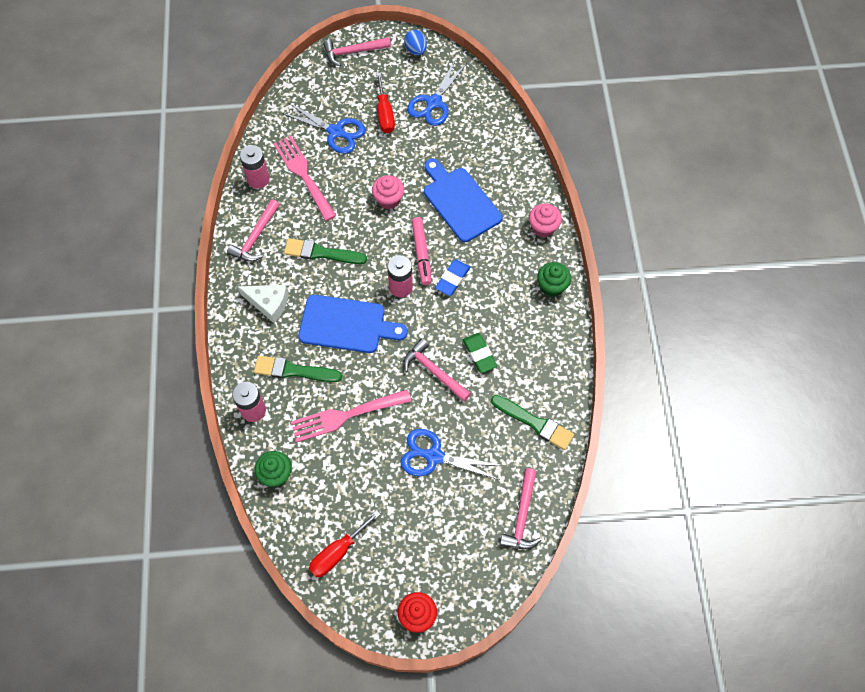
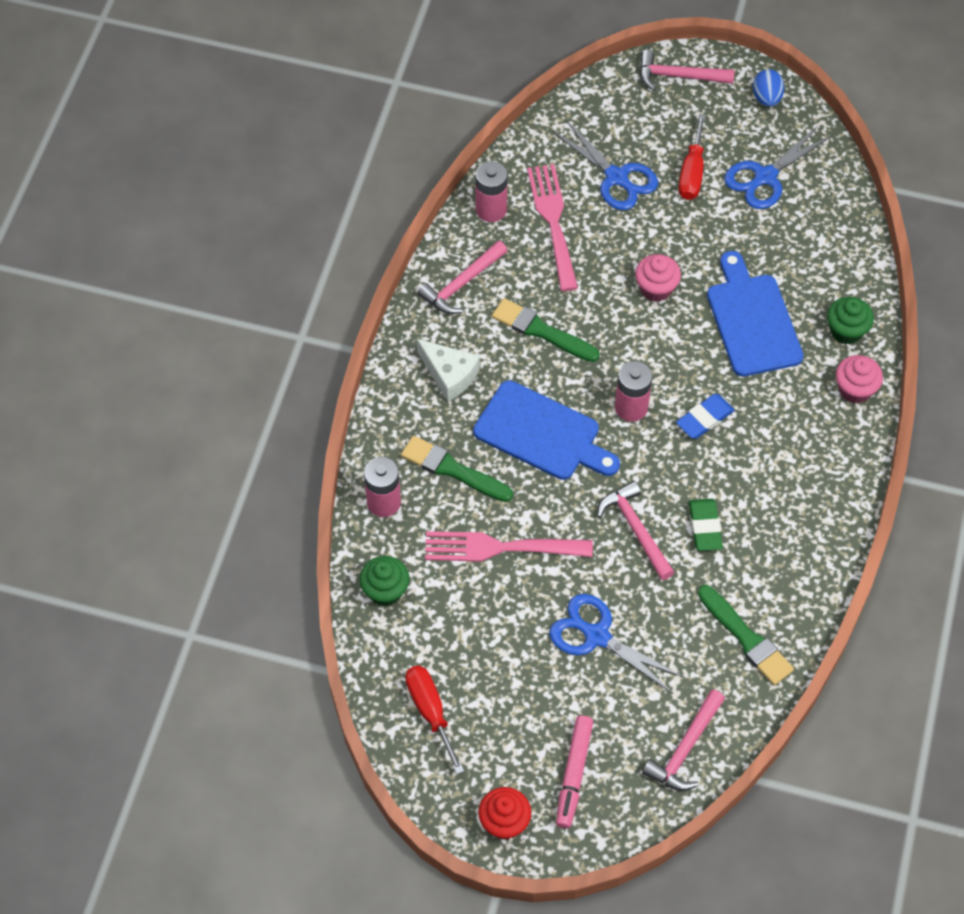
camera: 20 degrees right, 5 degrees down
red screwdriver [309,510,381,577] -> red screwdriver turned 90 degrees clockwise [405,666,464,774]
pink marker [412,217,431,285] -> pink marker moved to [556,715,593,828]
green cupcake [537,262,571,297] -> green cupcake moved to [827,297,874,344]

